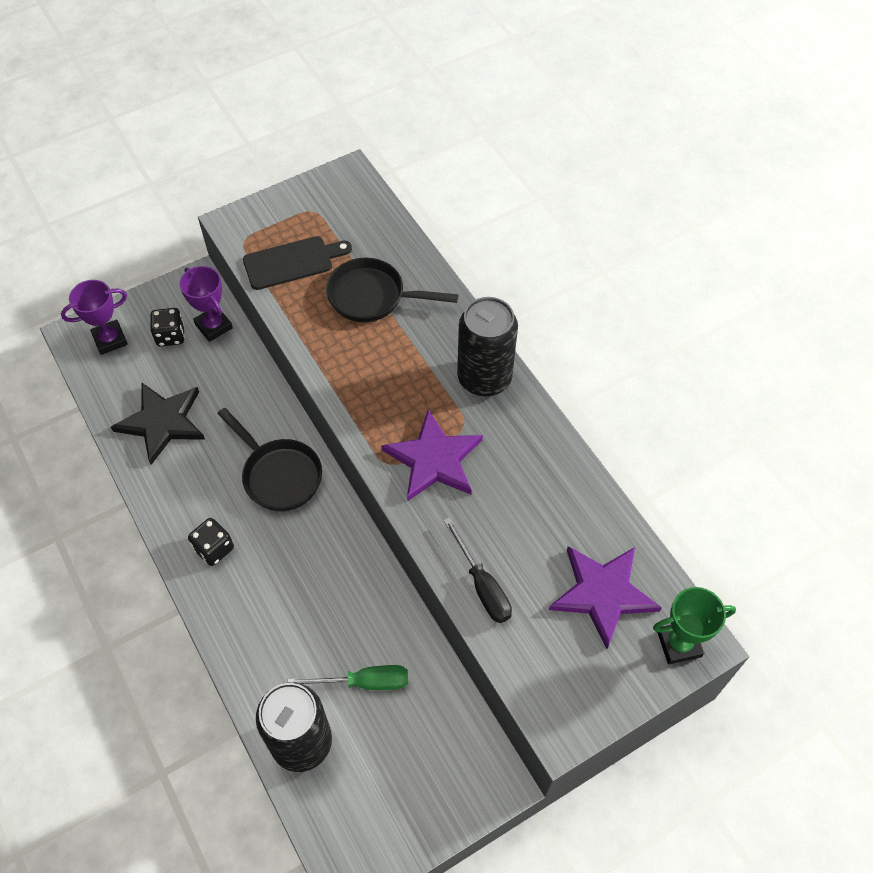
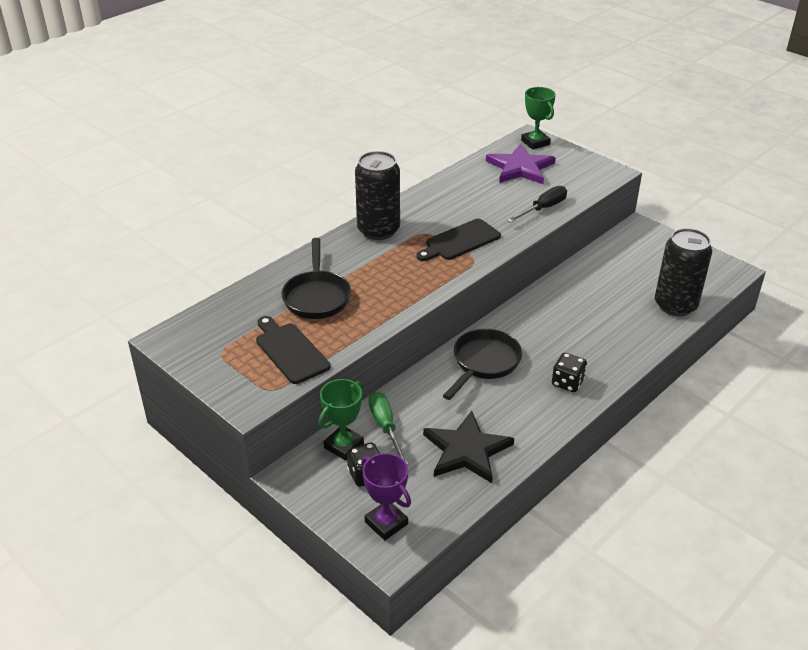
camera: 105 degrees left, 20 degrees down
purple trophy [179,266,233,342] -> green trophy [318,379,364,461]
green screwdriver [288,665,408,690] -> green screwdriver moved to [369,392,408,465]
purple star [381,410,483,501] -> black cutting board [416,219,501,261]

